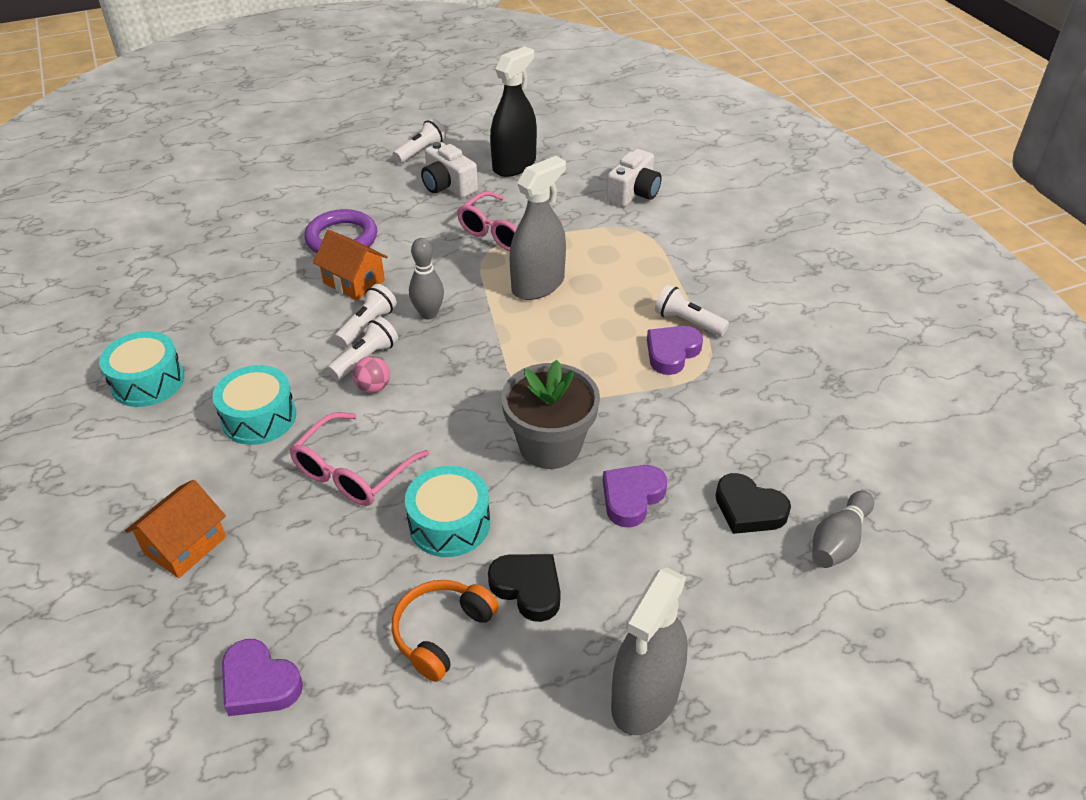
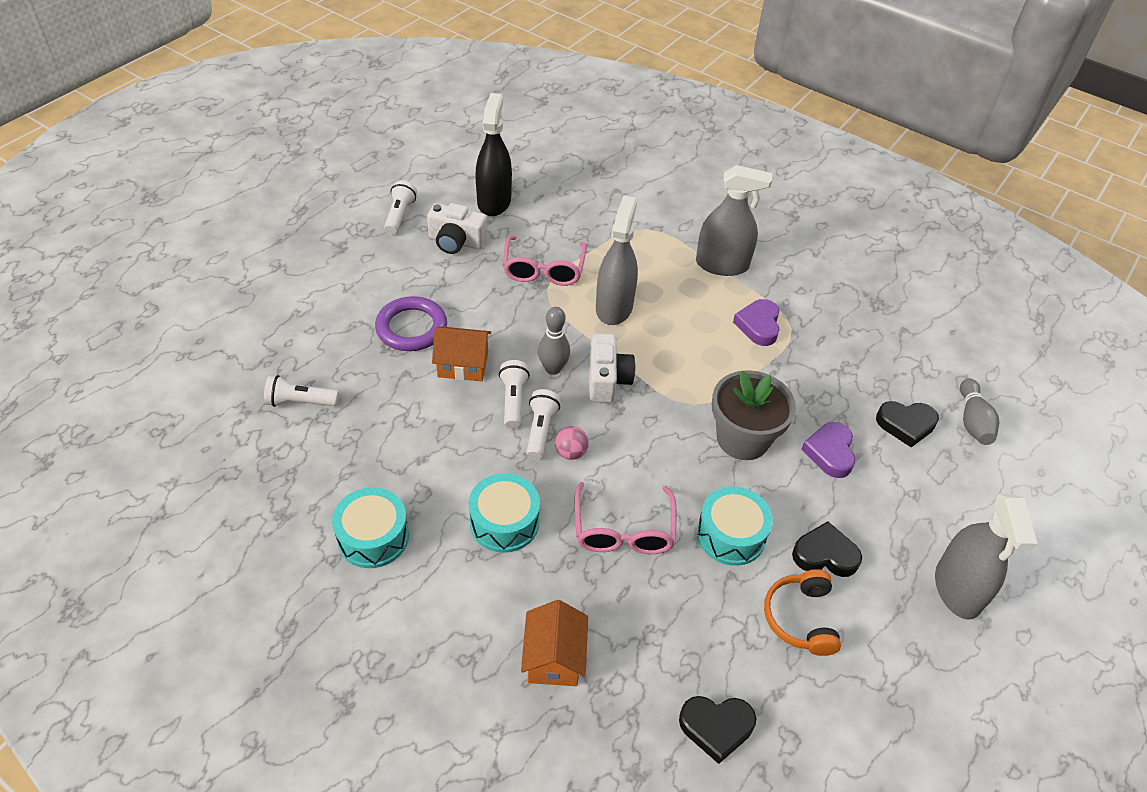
camera: 35 degrees left, 5 degrees up
purple heart [222,639,303,716] -> black heart [679,696,756,764]
white camera [606,149,662,207] -> white camera moved to [589,333,635,403]
white flashlight [655,285,729,336] -> white flashlight moved to [264,375,339,407]
none -> grey spray bottle [696,165,772,276]

